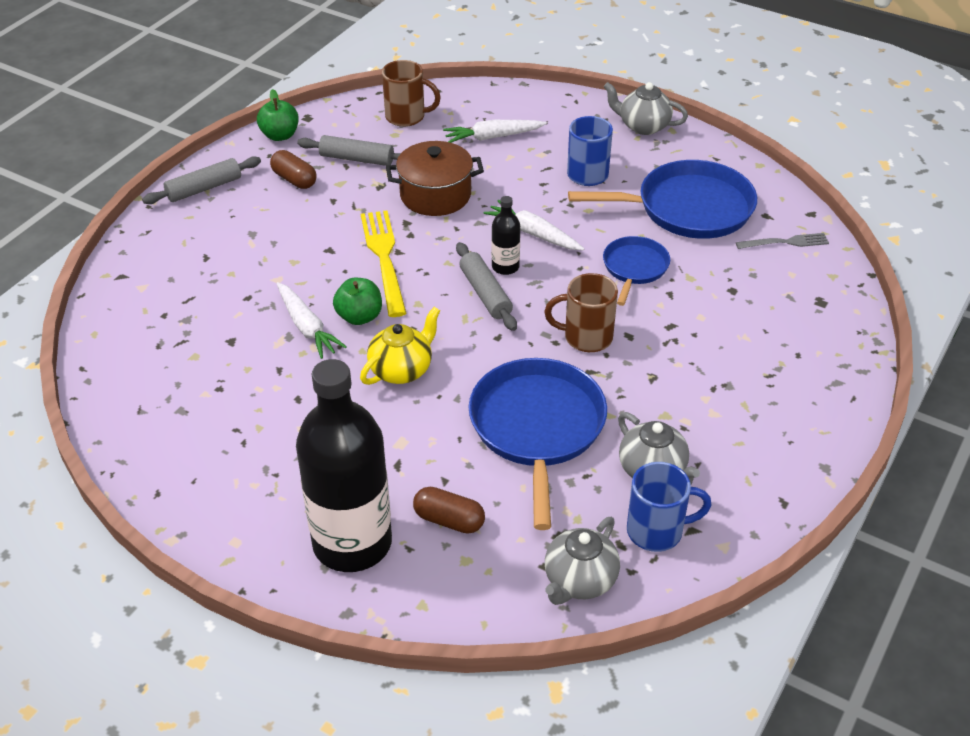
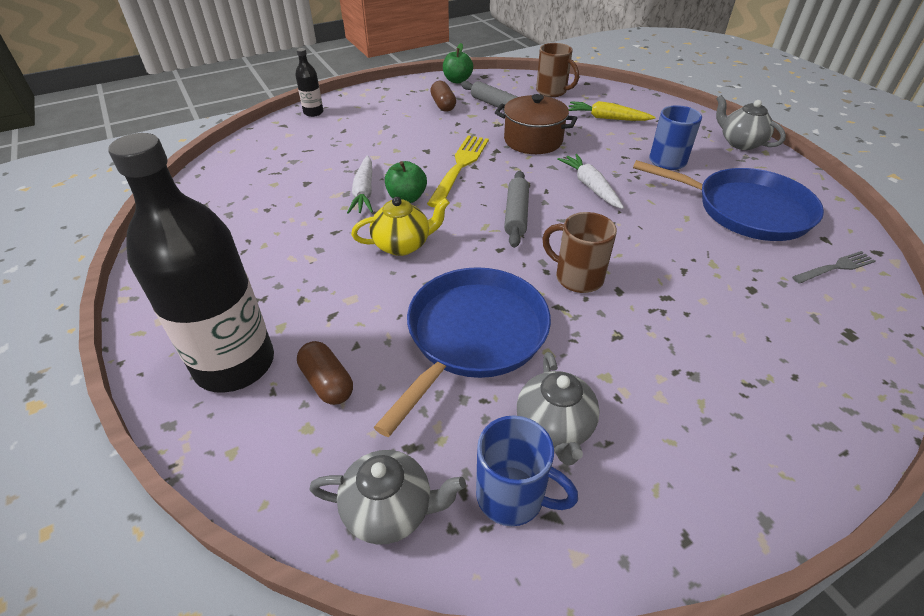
camera: 30 degrees right, 0 degrees up
grey rolling pin [142,156,261,204] -> none
white carrot [443,120,547,143] -> yellow carrot [568,101,655,121]
black bottle [492,196,520,275] -> black bottle moved to [295,48,324,117]
grey teapot [545,517,620,605] -> grey teapot turned 150 degrees counterclockwise [309,450,466,545]
blue pan [603,236,670,306] -> none
grey fork [736,233,829,249] -> grey fork turned 45 degrees counterclockwise [792,251,875,284]

